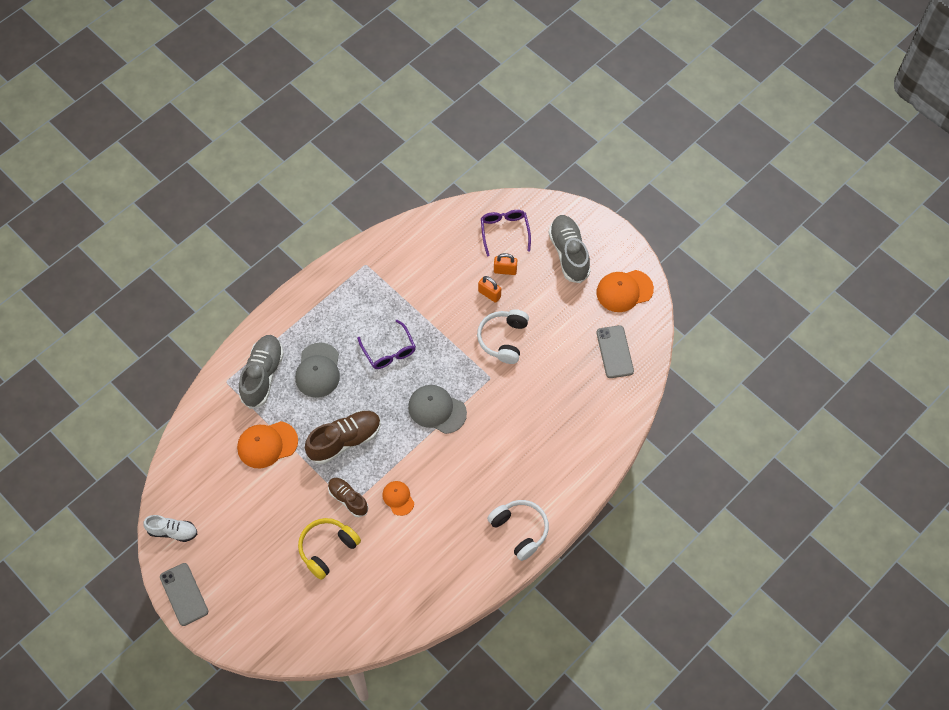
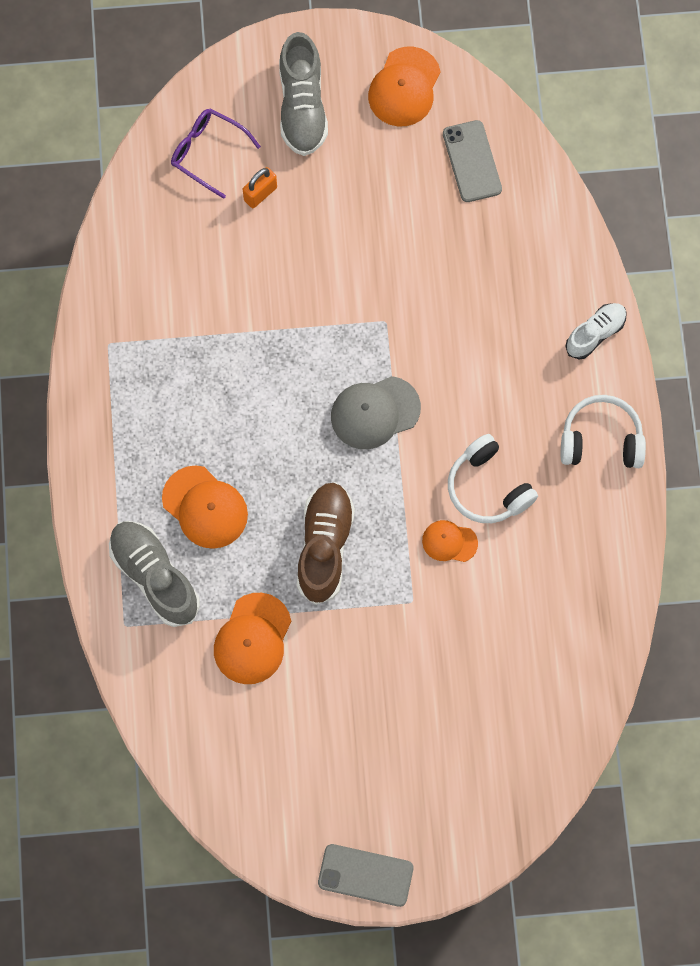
camera: 50 degrees left, 10 degrees up
white shoe [143,515,197,542] -> white shoe moved to [565,303,627,359]
grey cap [295,343,340,398] -> orange cap [162,465,248,549]
yellow headphones [298,518,361,580] -> none
brown shoe [328,478,369,517] -> none
purple glasses [357,320,416,369] -> none
white headphones [477,309,529,364] -> white headphones moved to [448,434,538,523]
orange padlock [478,276,501,303] -> none
grey shoe [549,215,591,283] -> grey shoe turned 120 degrees counterclockwise [279,32,328,156]
grey phone [597,325,634,378] -> grey phone turned 45 degrees clockwise [443,120,502,202]

